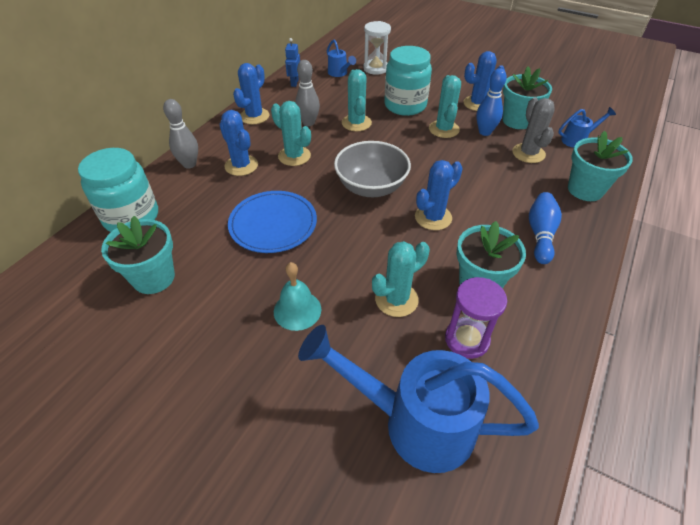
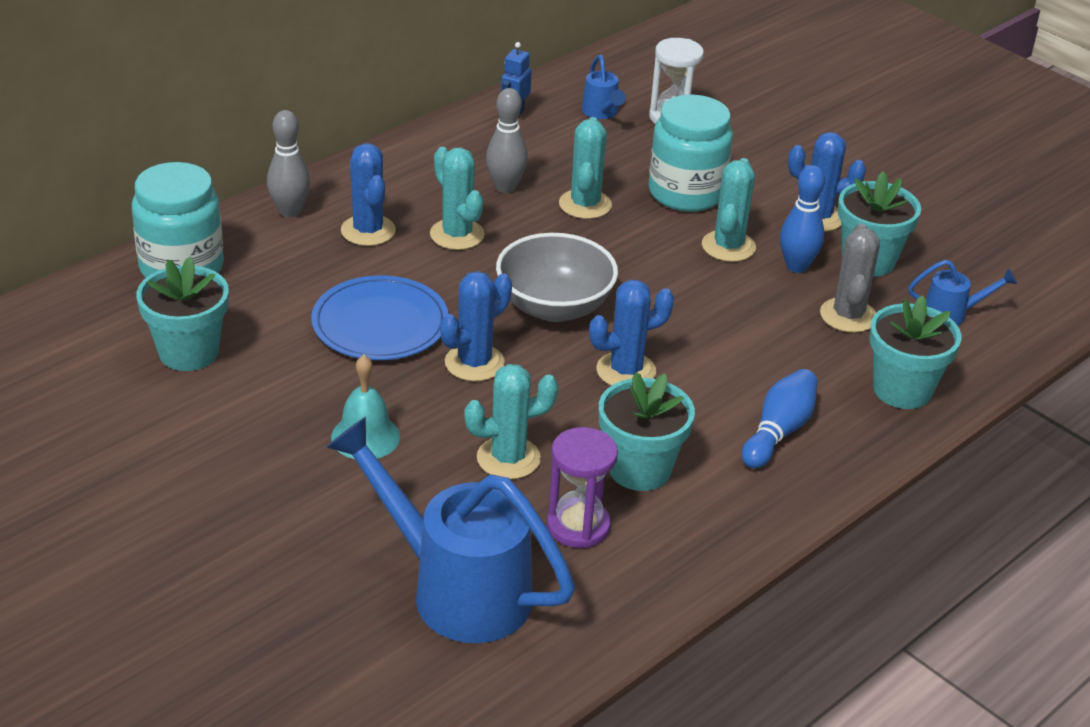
camera: 15 degrees right, 10 degrees down
blue cactus [233,63,269,124] -> blue cactus moved to [440,271,512,381]

